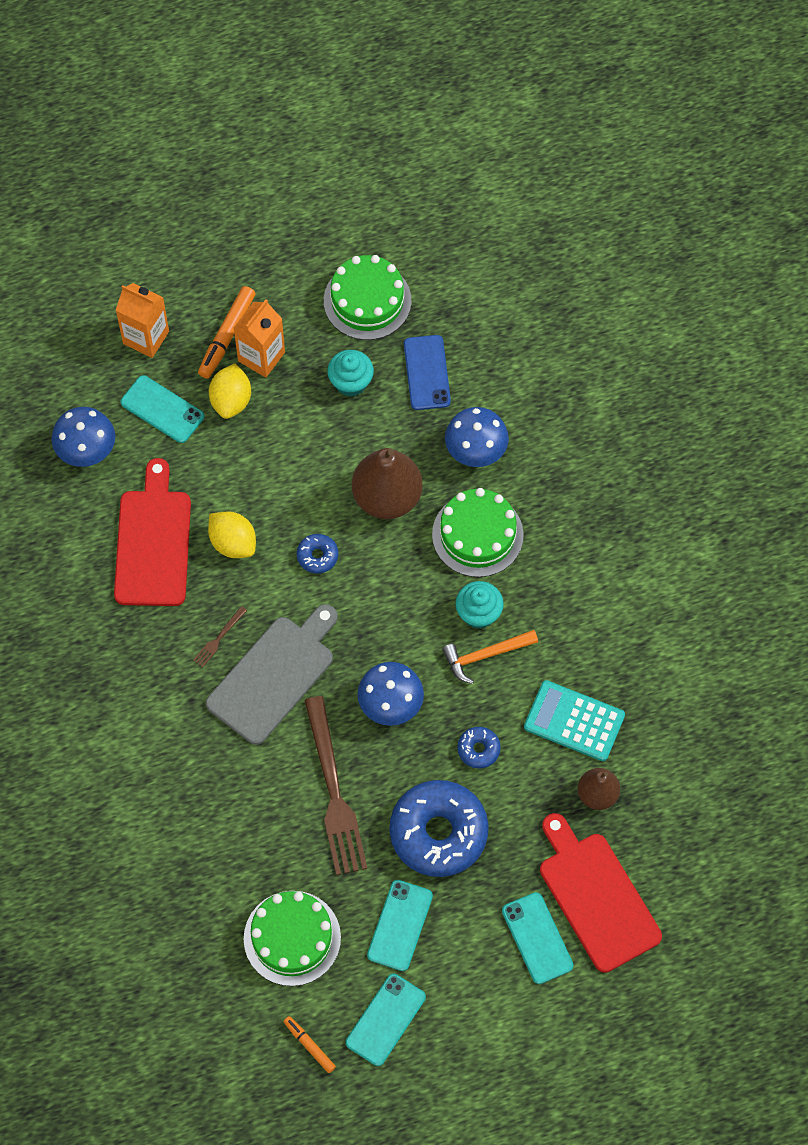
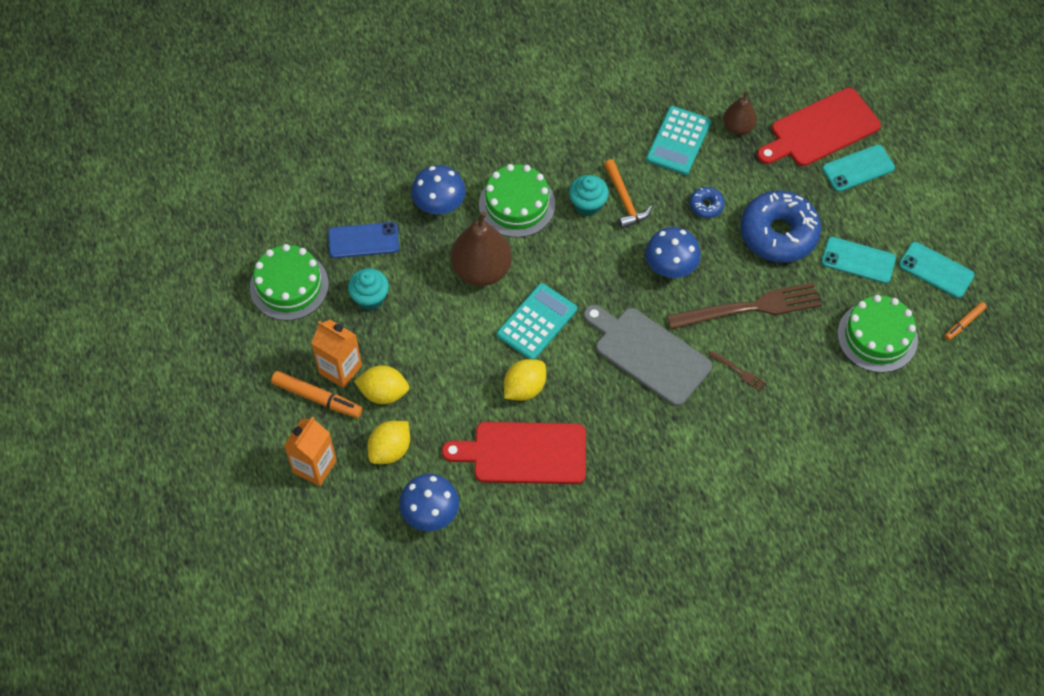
camera: 90 degrees left, 5 degrees down
turquoise phone [121,375,204,443] -> yellow lemon [367,421,410,464]
brown fork [193,606,247,667] -> brown fork moved to [708,350,767,391]
blue donut [297,534,338,574] -> turquoise calculator [497,283,577,360]

